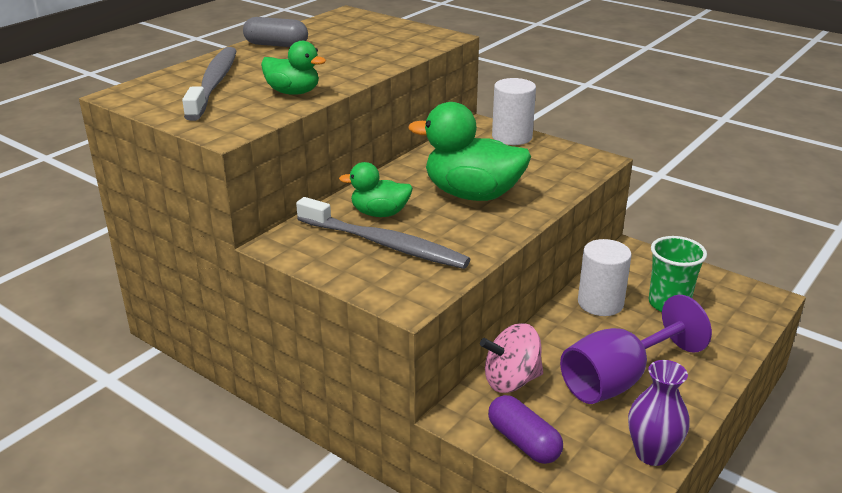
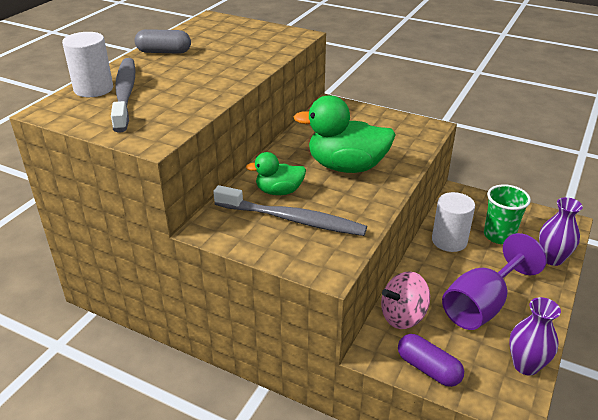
camera: 10 degrees left, 5 degrees up
green duck [261,41,326,95] -> none
white cylinder [492,78,536,145] -> white cylinder moved to [62,32,113,97]
none -> purple vase [539,197,583,266]

